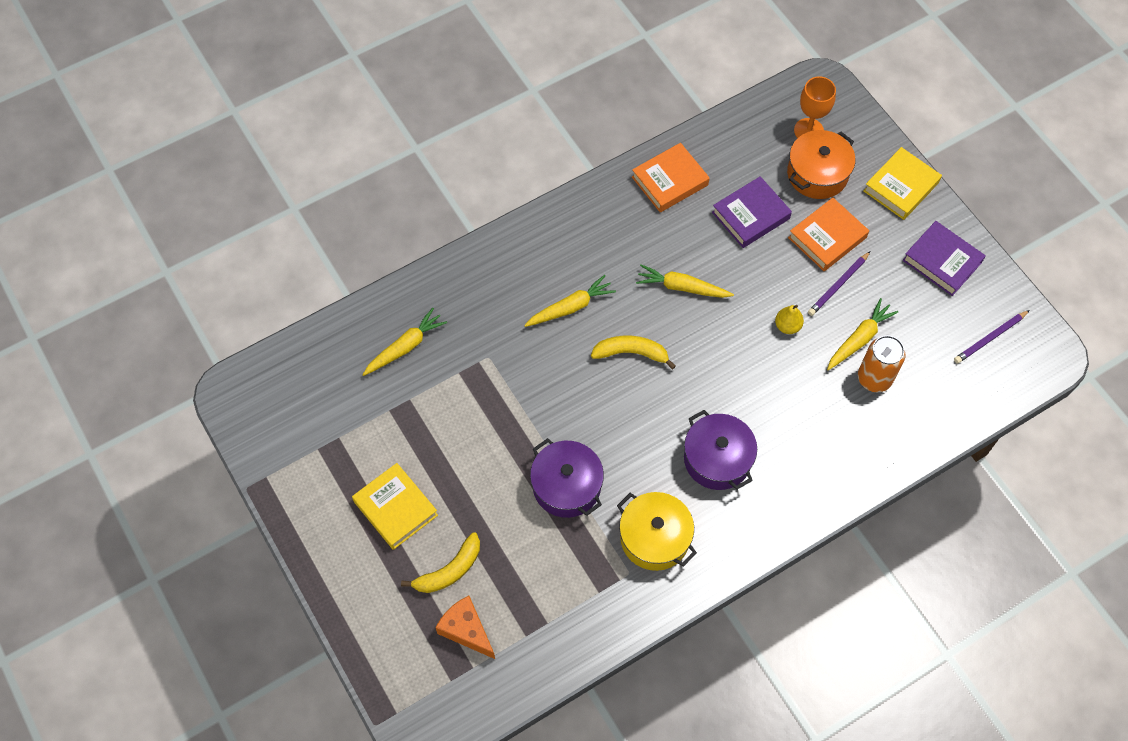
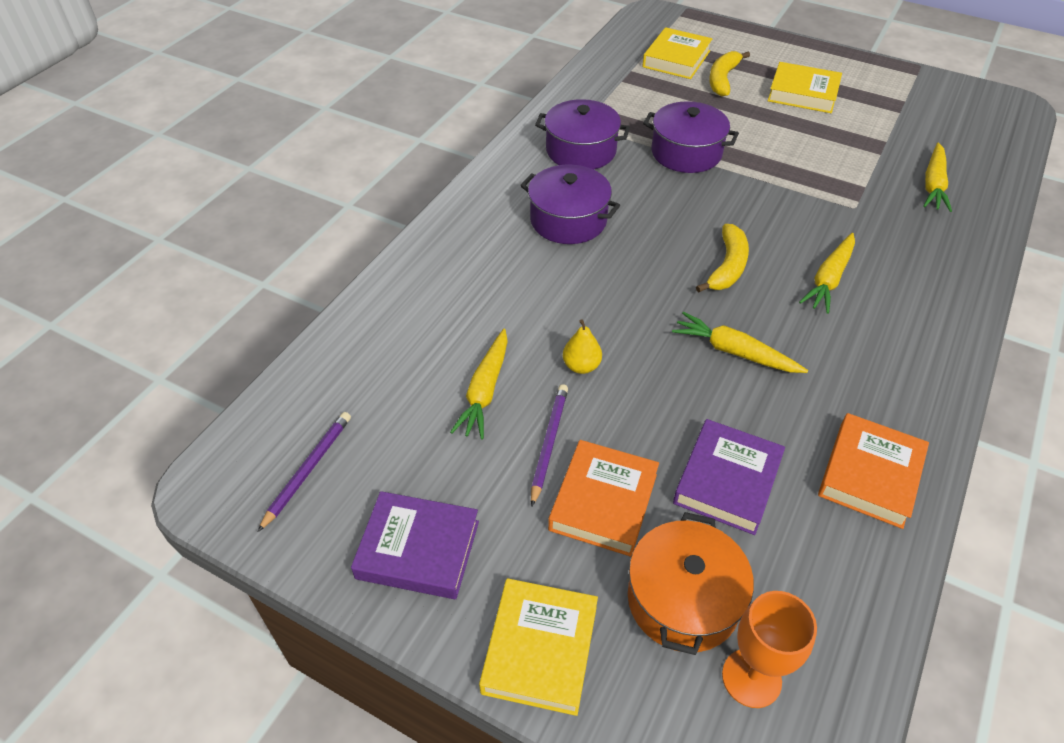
camera: 150 degrees right, 15 degrees down
orange cheese [435,596,495,659] -> yellow book [643,27,712,79]
yellow banana [591,336,676,369] -> yellow banana turned 45 degrees counterclockwise [696,224,749,293]
yellow pot [617,492,697,571] -> purple pot [535,99,630,170]
yellow carrot [636,265,734,298] -> yellow carrot turned 135 degrees counterclockwise [672,312,808,373]
orange can [858,335,906,392] -> none

